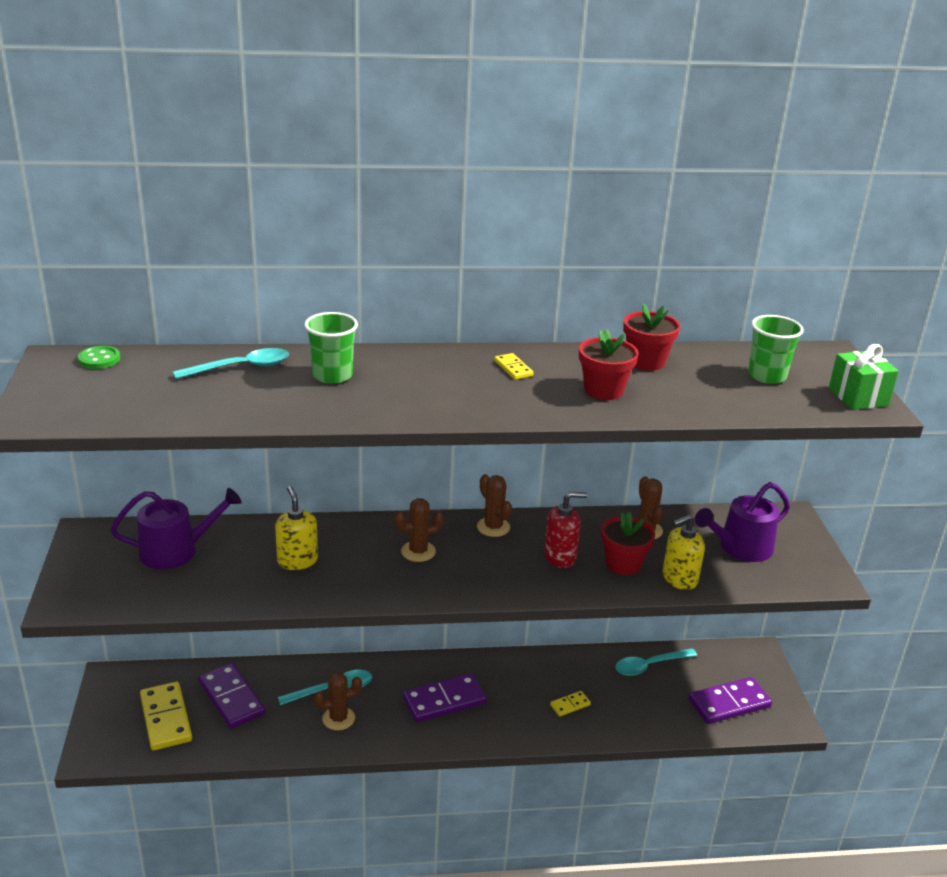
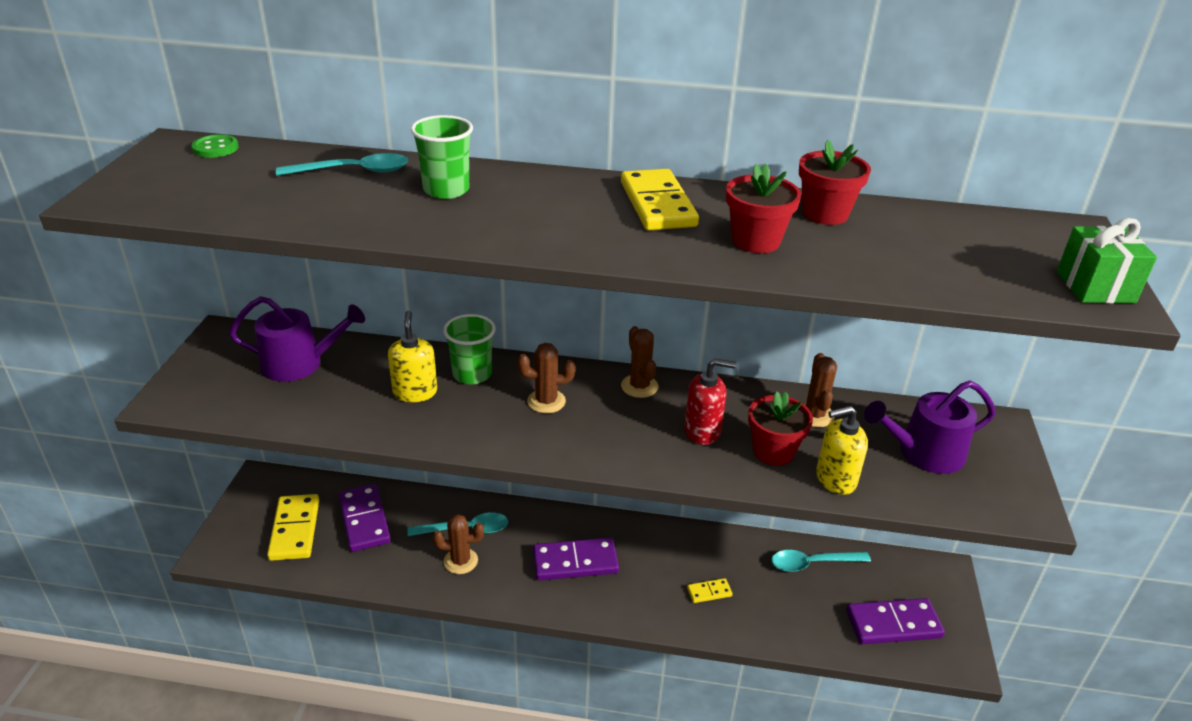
camera: 15 degrees right, 5 degrees up
yellow domino [494,353,534,380] -> yellow domino [621,169,699,230], size x2.04
green cup [748,315,804,384] -> green cup moved to [443,314,496,384]

